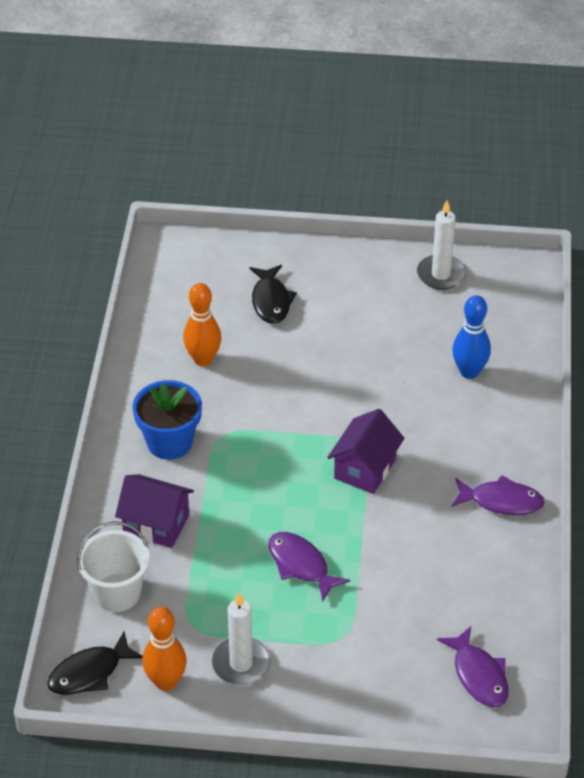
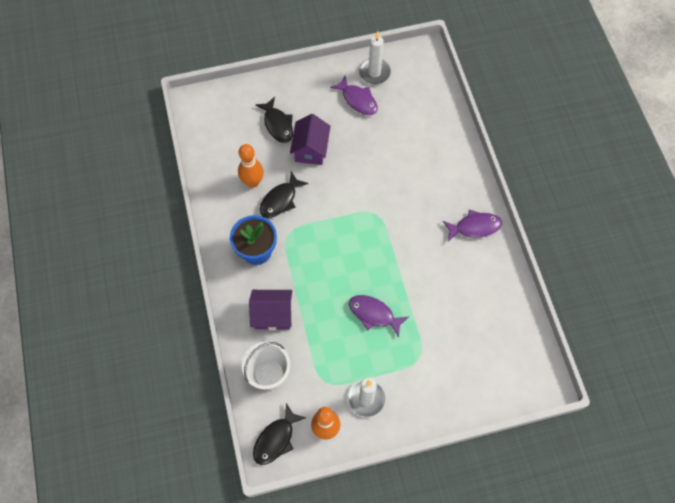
camera: 20 degrees left, 20 degrees up
purple house [327,409,405,494] -> purple house moved to [290,114,331,165]
purple fish [437,626,509,707] -> purple fish moved to [330,76,378,115]
blue bowling pin [452,295,491,379] -> none
none -> black fish [260,171,308,218]

